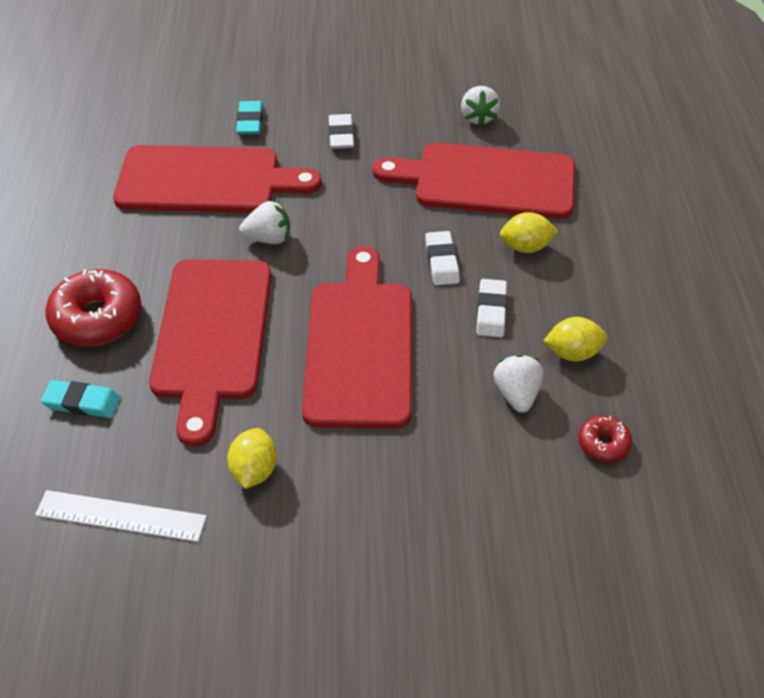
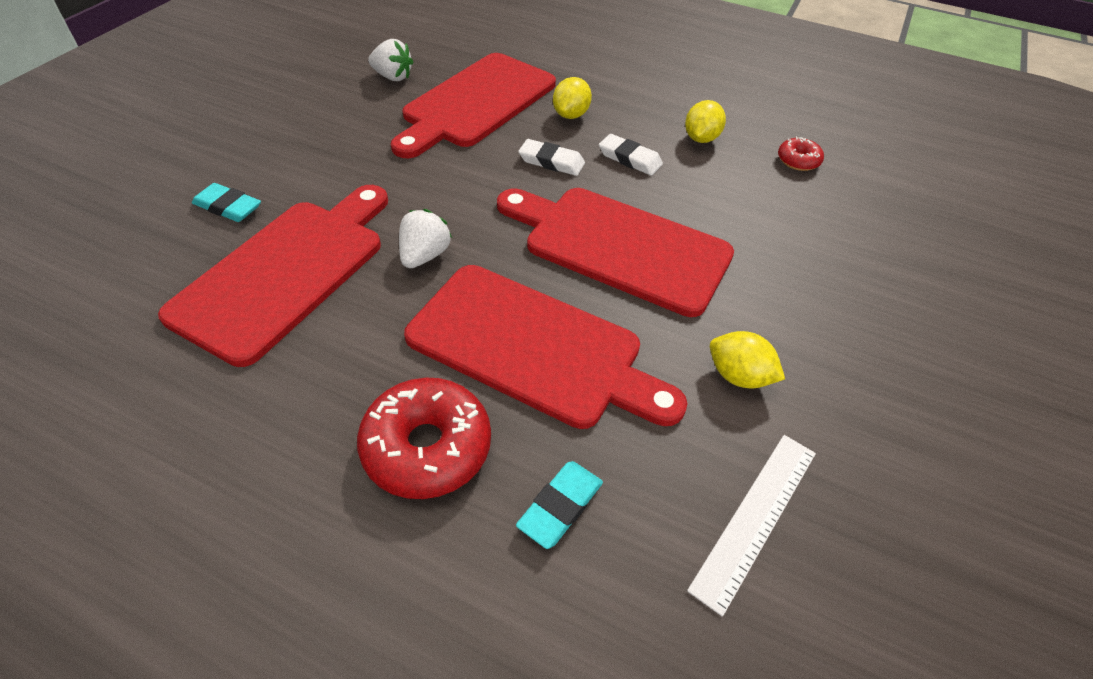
camera: 65 degrees left, 0 degrees up
white eraser [329,114,354,149] -> none
white strawberry [494,354,543,413] -> none

